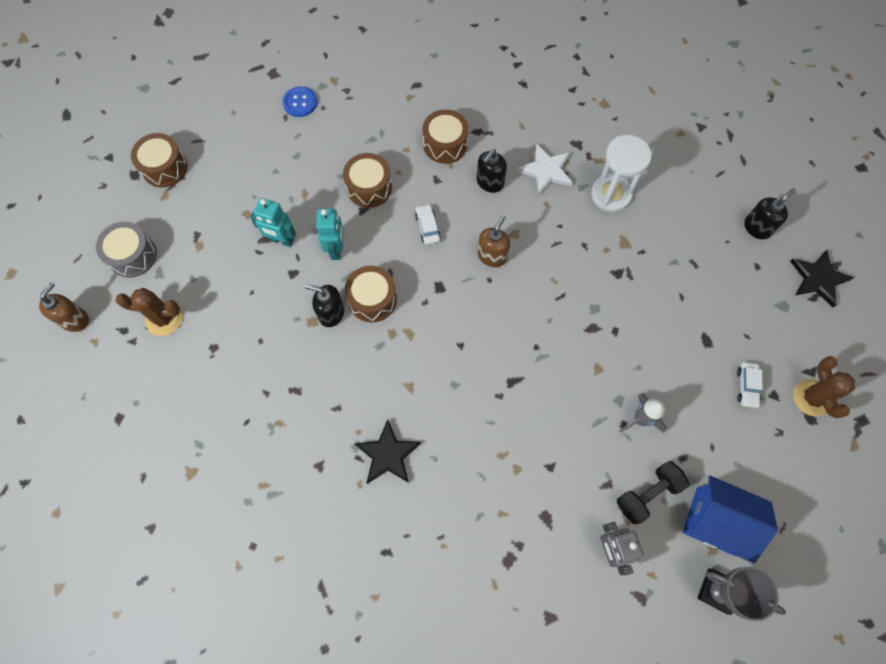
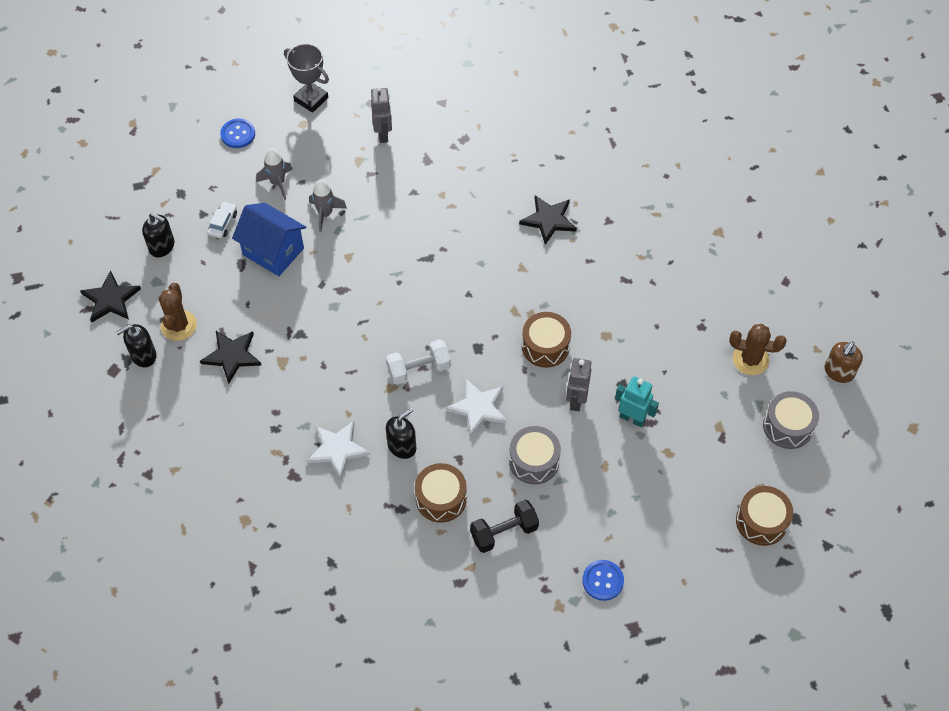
camera: 170 degrees left, 10 degrees down
black soap dispenser [305,284,344,327] -> black soap dispenser moved to [142,213,175,257]
turquoise robot [316,209,344,260] -> grey robot [566,358,591,411]
brown drum [343,153,392,208] -> grey drum [509,426,561,484]
white car [415,204,441,245] -> white star [446,379,507,436]
brown soap dispenser [478,215,510,267] -> white dumbbell [386,339,451,385]
white hourglass [591,135,652,212] -> none
black dumbbell [617,461,689,524] -> black dumbbell moved to [470,500,539,553]
blue house [683,476,778,564] -> blue house moved to [232,203,306,276]
brown cactus [793,356,855,418] -> brown cactus moved to [159,283,197,341]
none -> black star [200,331,262,384]
none -> blue button [220,118,255,148]
none -> grey rocket [256,148,293,200]

